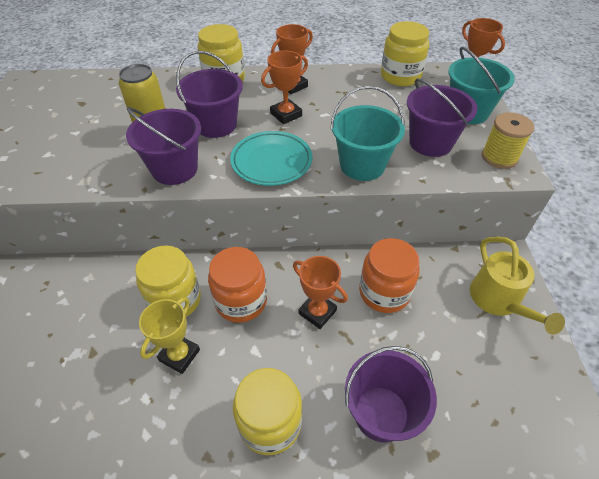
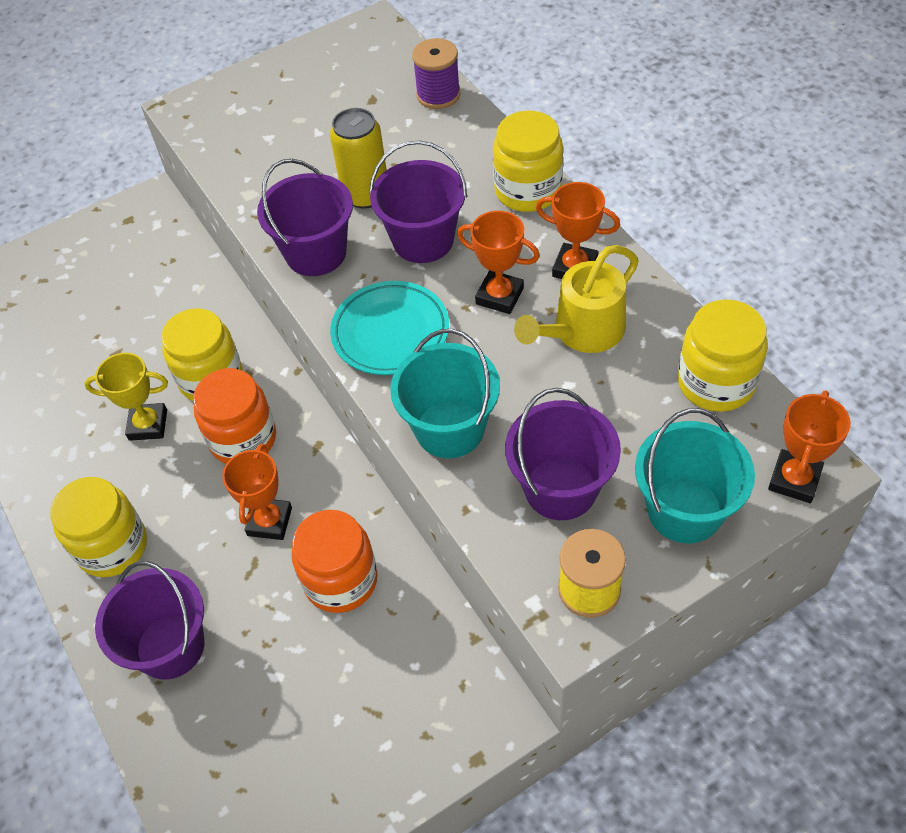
camera: 65 degrees right, 5 degrees up
yellow watering can [470,236,565,335] -> yellow watering can moved to [514,245,638,353]
none -> purple spool [412,38,460,109]

